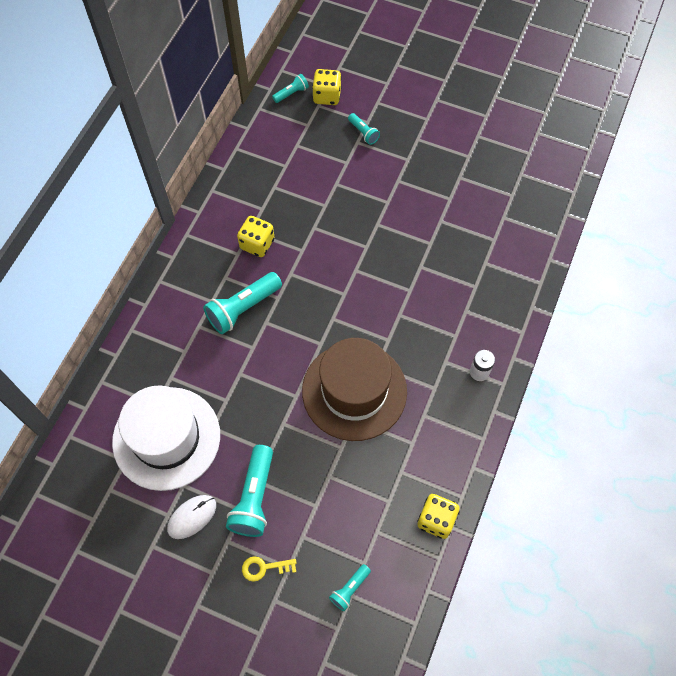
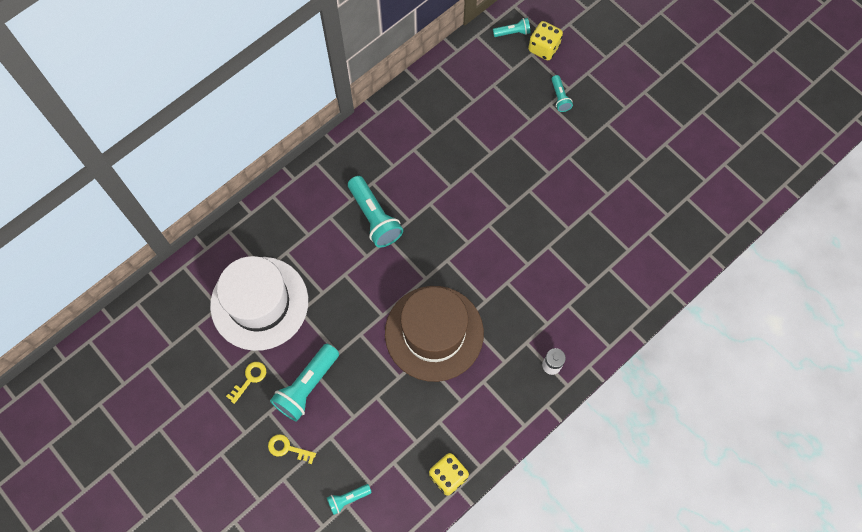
camera: 25 degrees right, 5 degrees up
white mouse [167,495,216,539] -> yellow key [226,362,266,404]
turquoise flashlight [203,272,282,334] -> turquoise flashlight turned 105 degrees counterclockwise [348,176,403,248]
yellow dice [237,216,274,257] -> none

